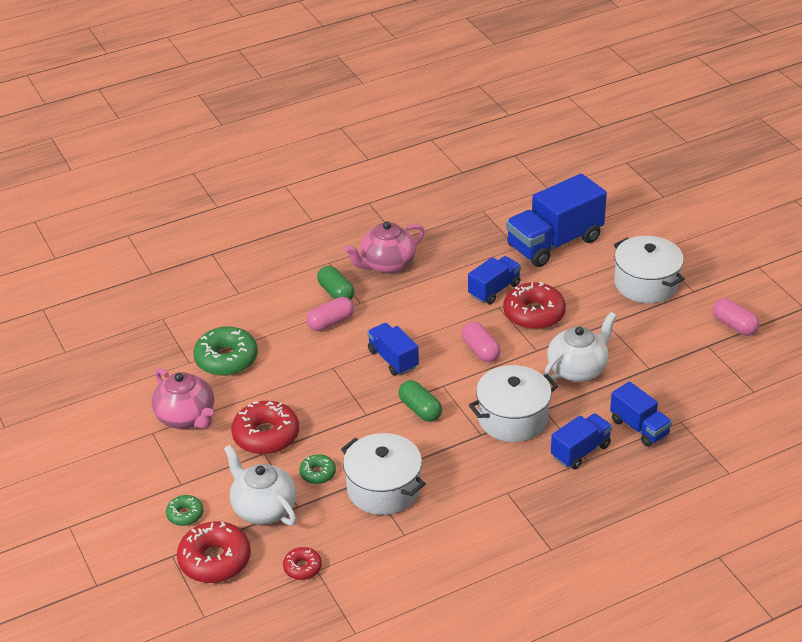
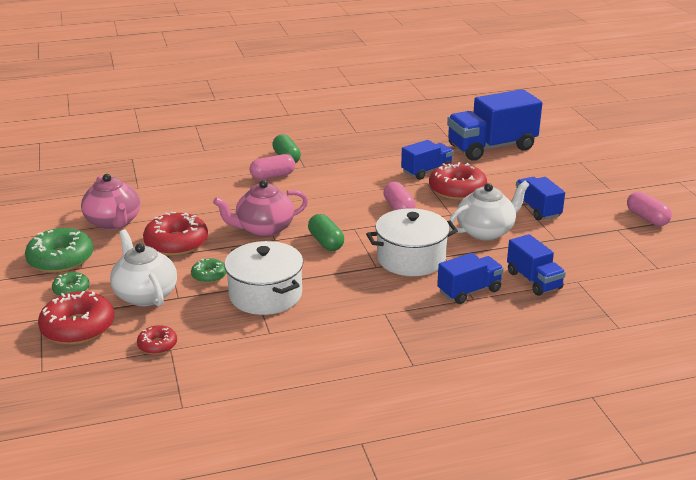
camera: 10 degrees right, 10 degrees down
green donut [193,326,258,376] -> green donut moved to [25,228,93,273]
pink teapot [344,221,425,273] -> pink teapot moved to [213,180,308,237]
blue truck [367,323,419,376] -> blue truck moved to [516,177,565,220]
white pot [614,236,685,303] -> none

